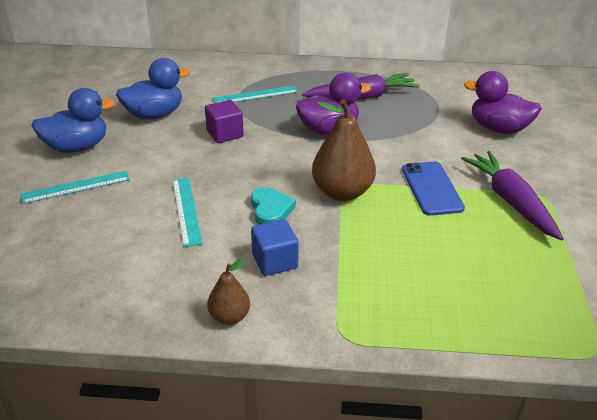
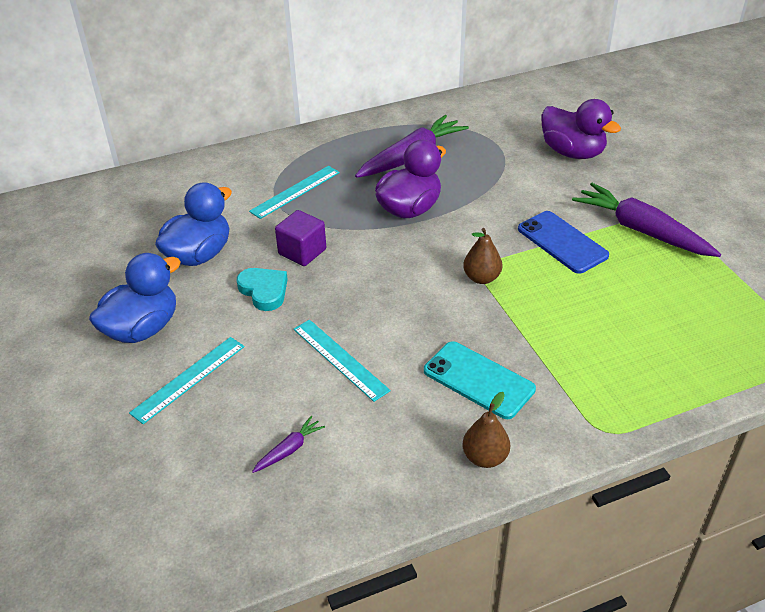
camera: 25 degrees left, 5 degrees up
turquoise heart [251,187,296,225] -> turquoise heart moved to [237,268,288,311]
blue cube [251,219,299,276] -> turquoise phone [424,341,536,419]
brown pear [312,99,376,201] -> brown pear [463,228,502,284], size x0.54
purple duck [464,71,542,134] -> purple duck turned 135 degrees counterclockwise [541,99,621,159]
none -> purple carrot [252,416,325,473]

